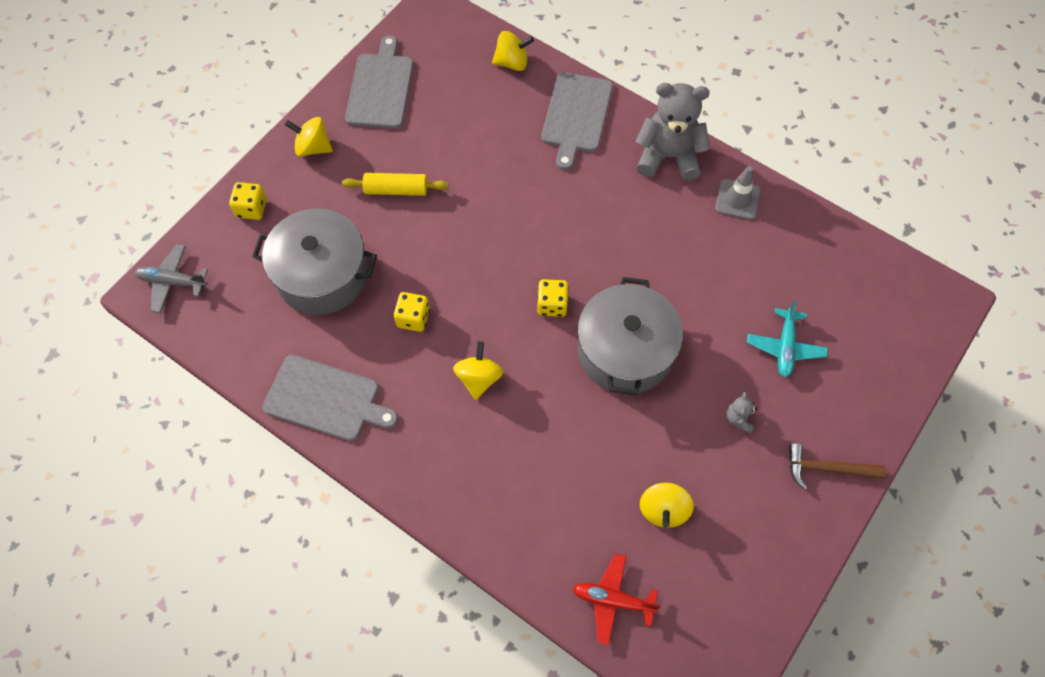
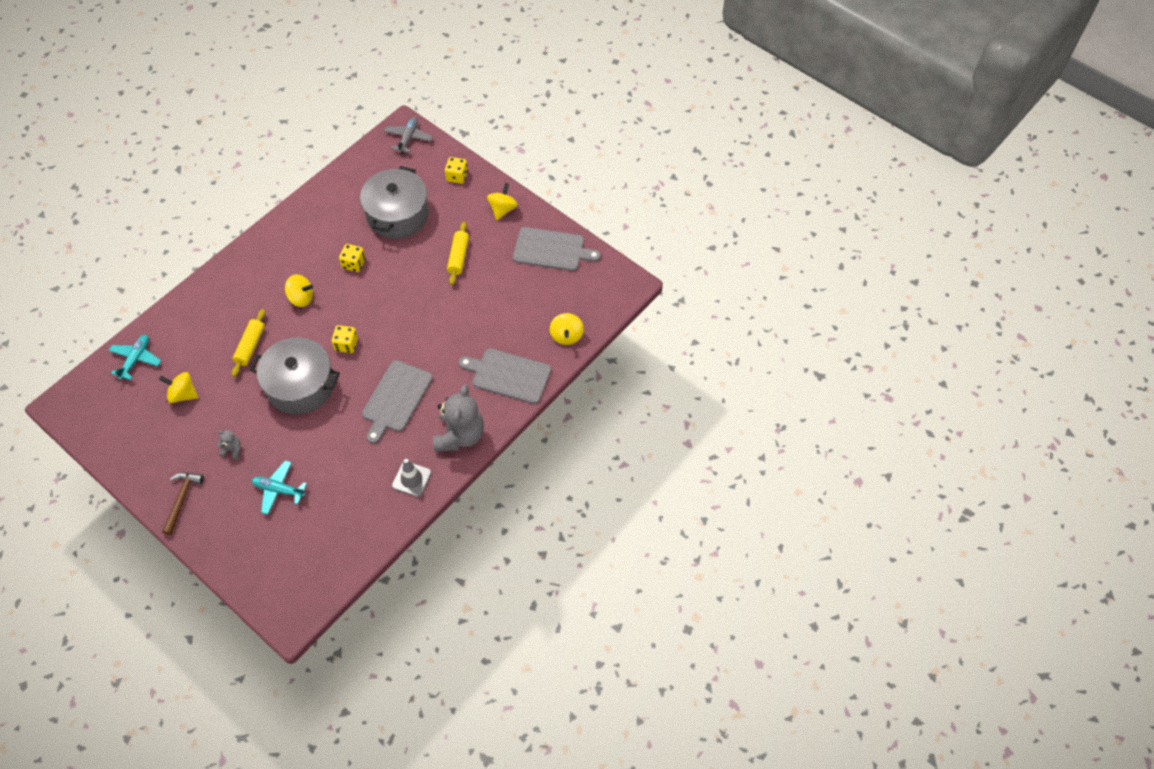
camera: 95 degrees right, 5 degrees down
grey cutting board [263,355,398,441] -> grey cutting board moved to [362,360,433,443]
red plane [573,554,661,645] -> turquoise plane [108,335,161,380]
none -> yellow rolling pin [232,309,265,377]

